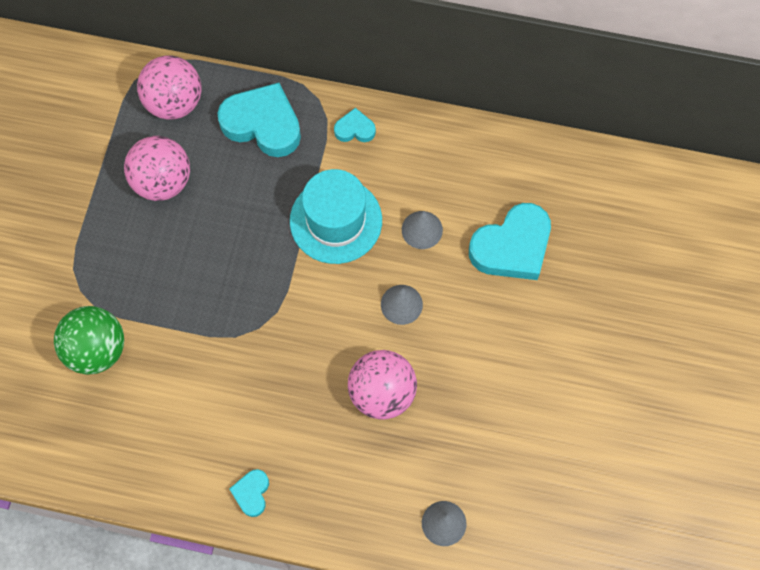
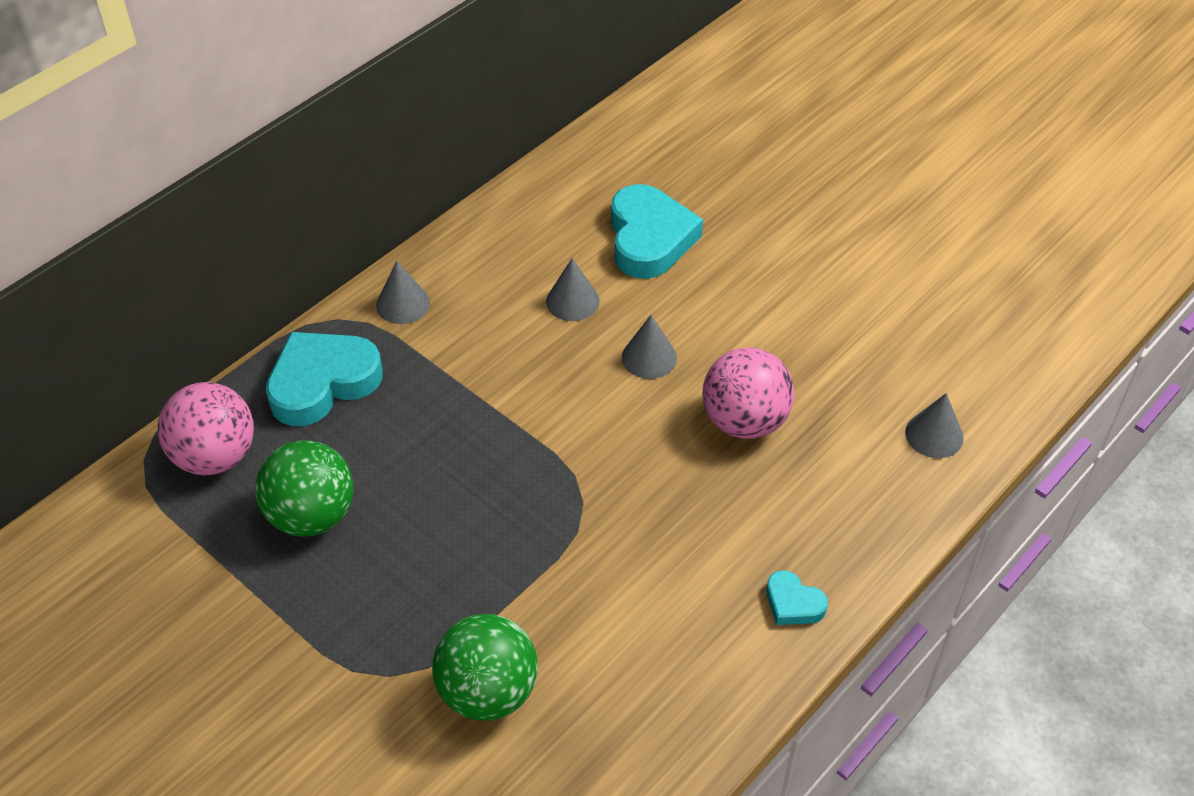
camera: 60 degrees left, 20 degrees down
pink ball [124,136,190,201] -> green ball [255,440,354,537]
turquoise hat [290,169,382,264] -> none
turquoise heart [334,108,376,142] -> grey cone [376,261,430,324]

